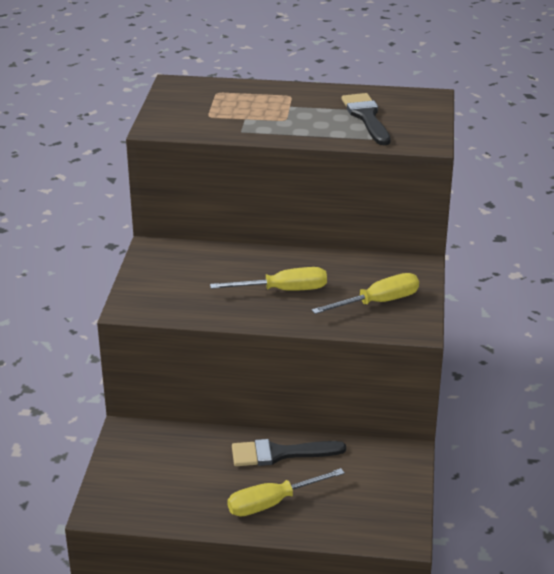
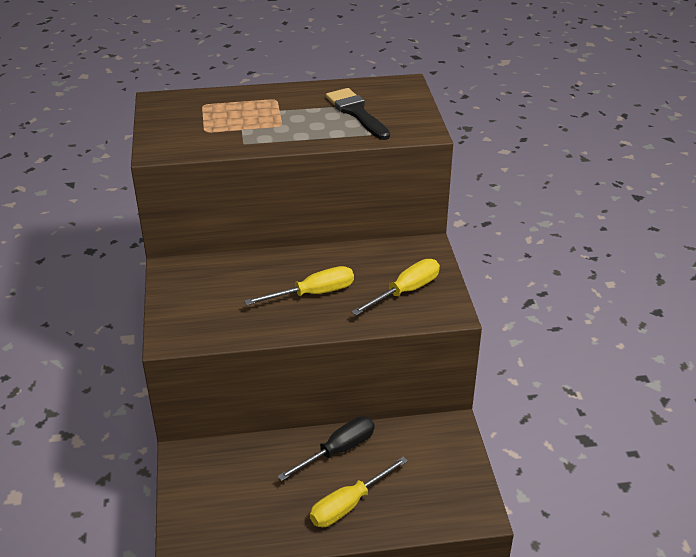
camera: 15 degrees left, 5 degrees up
black brush [232,439,346,466] -> black screwdriver [277,416,375,481]

